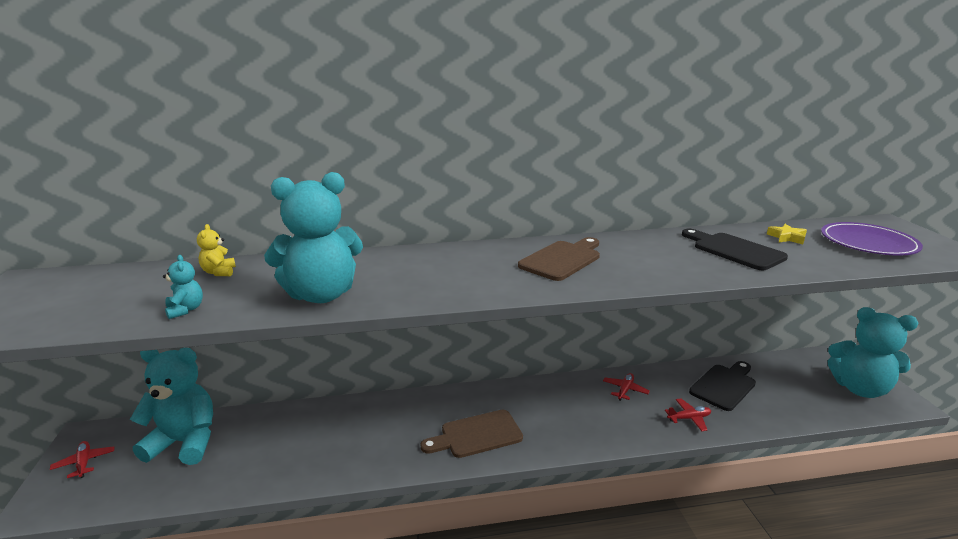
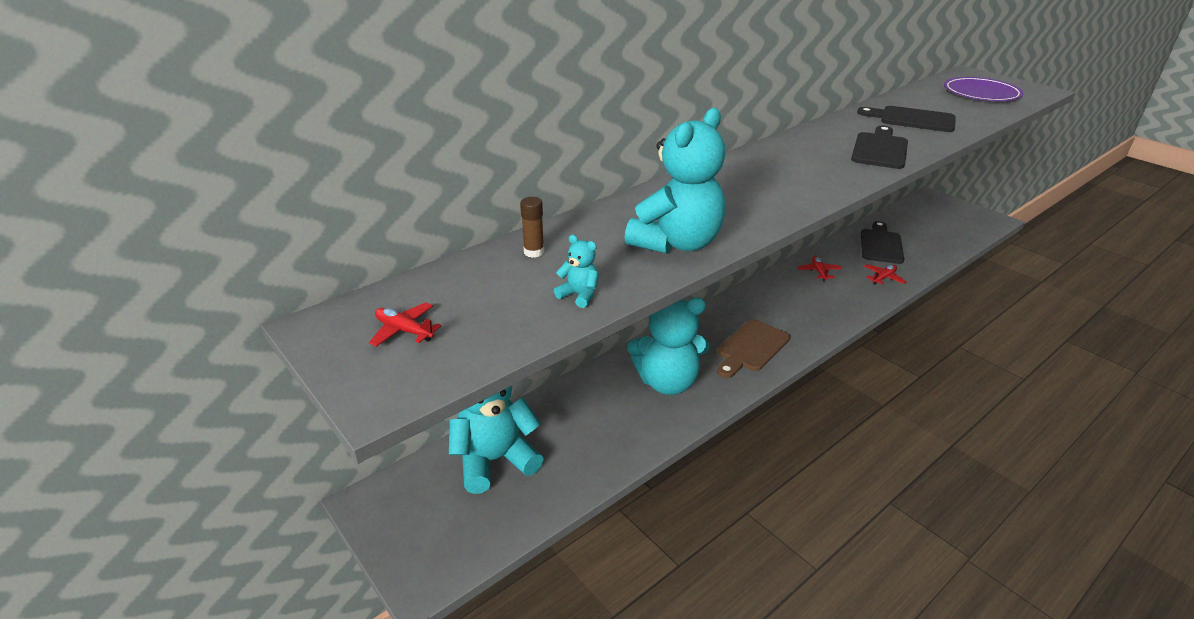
camera: 30 degrees left, 10 degrees up
red plane [50,441,114,478] -> red plane moved to [369,302,441,347]
yellow teddy bear [197,224,236,276] -> brown glue stick [520,197,544,258]
brown cutting board [518,237,600,281] -> none
yellow star [767,224,807,244] -> none
turquoise teddy bear [827,307,918,398] -> turquoise teddy bear moved to [628,297,710,395]
none -> black cutting board [851,126,908,169]

